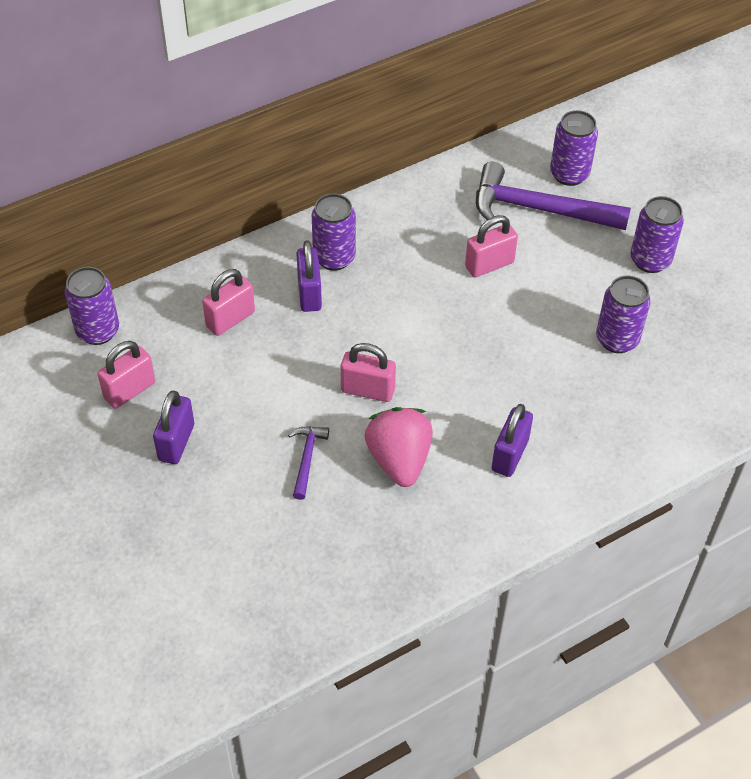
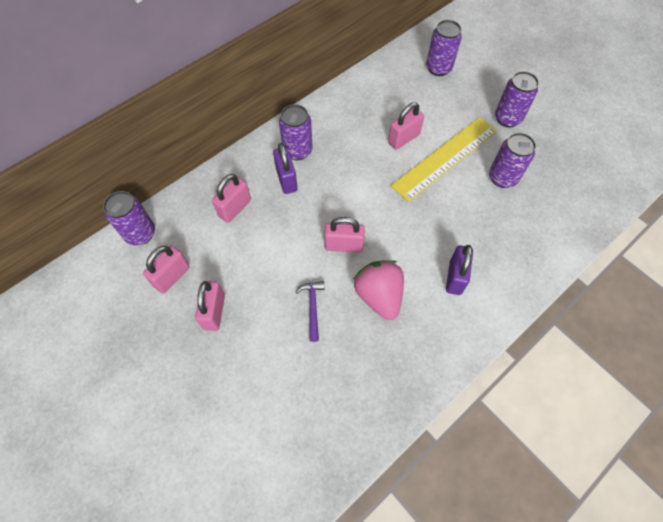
camera: 10 degrees left, 10 degrees up
purple padlock [153,390,194,464] -> pink padlock [195,281,225,331]
purple hammer [476,162,631,230] -> none
none -> yellow ruler [391,117,497,202]

